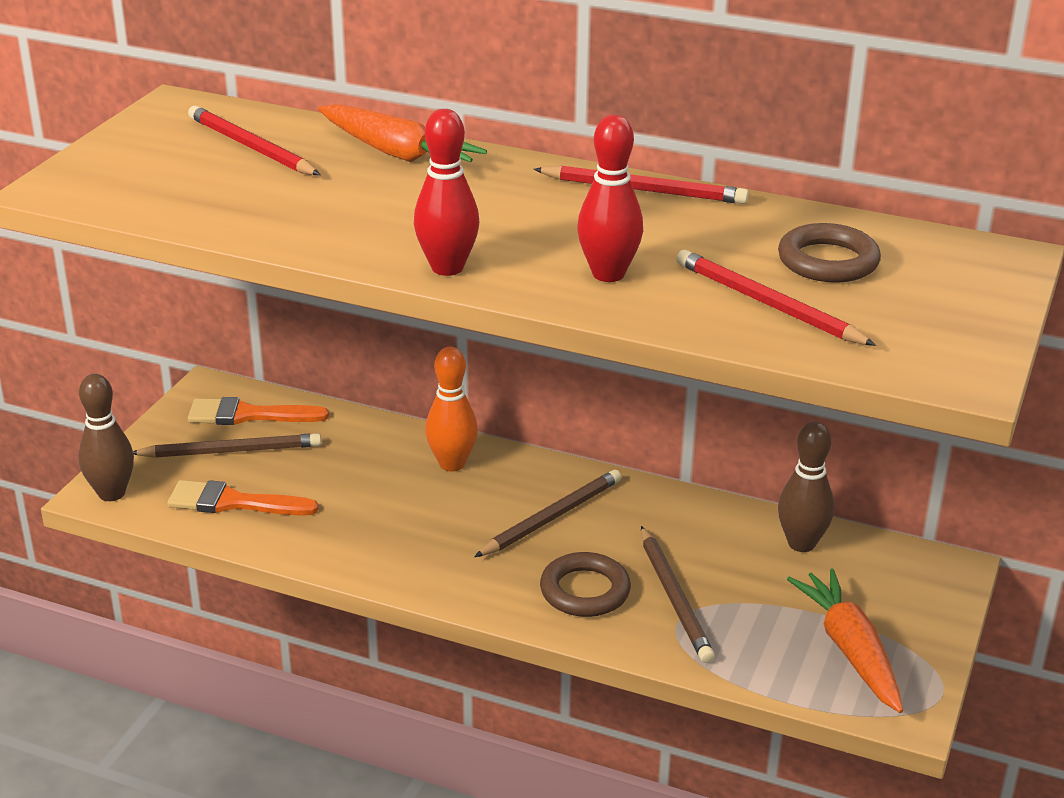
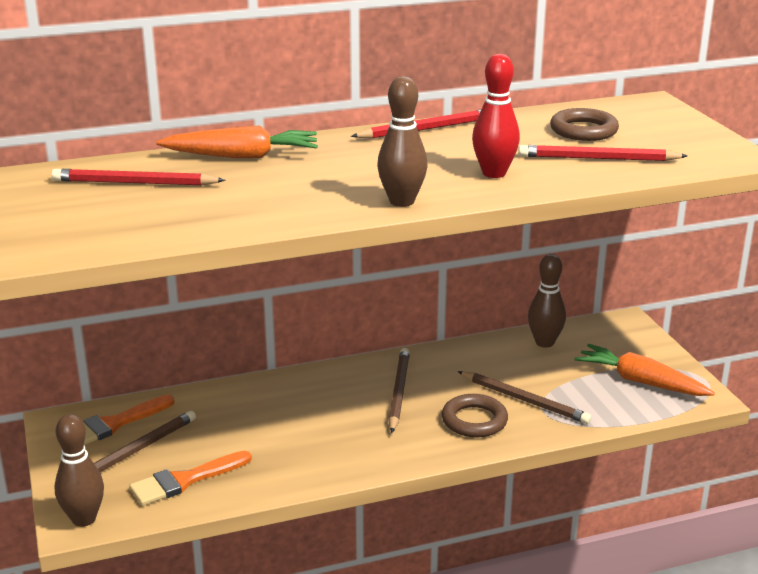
camera: 40 degrees left, 5 degrees down
red bowling pin [414,109,479,276] -> brown bowling pin [377,76,428,207]
orange bowling pin [425,347,478,471] -> none

